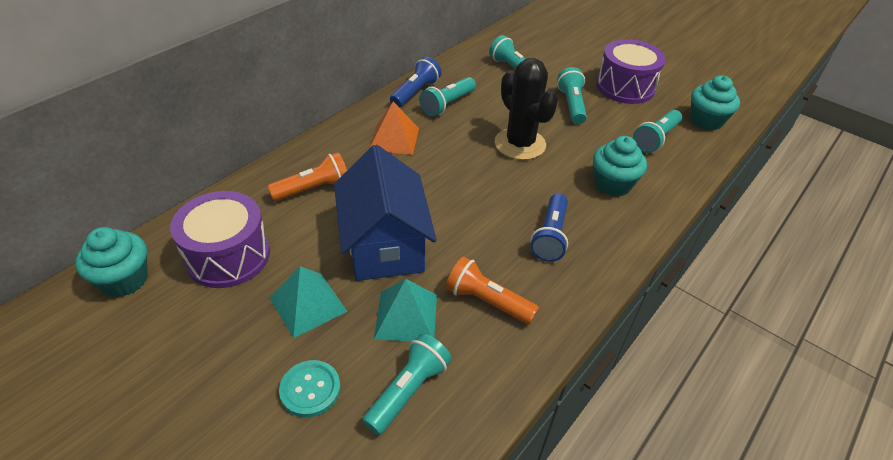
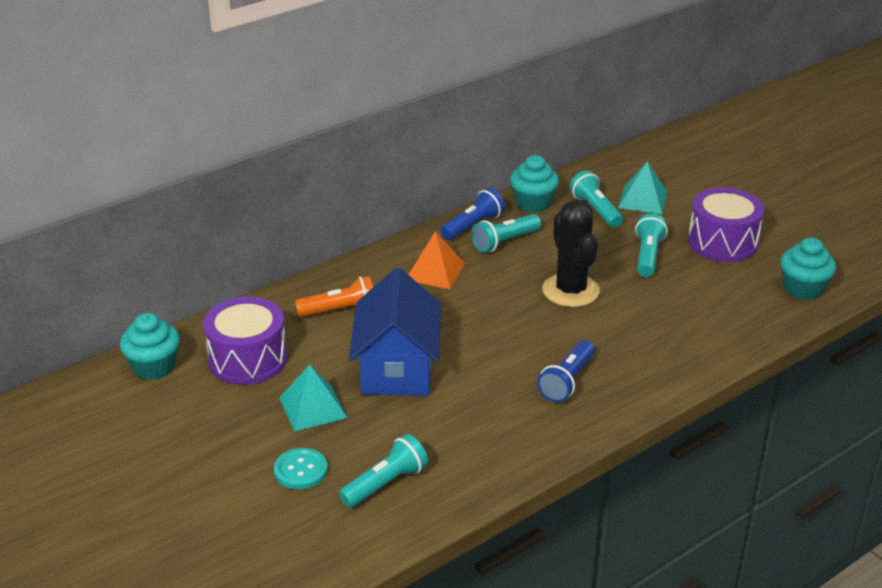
camera: 15 degrees right, 10 degrees down
turquoise pyramid [374,279,437,342] -> turquoise pyramid moved to [618,161,668,214]
orange flashlight [446,256,539,324] -> none
turquoise cupcake [593,136,647,196] -> turquoise cupcake moved to [510,155,559,212]
turquoise flashlight [633,110,682,153] -> none

